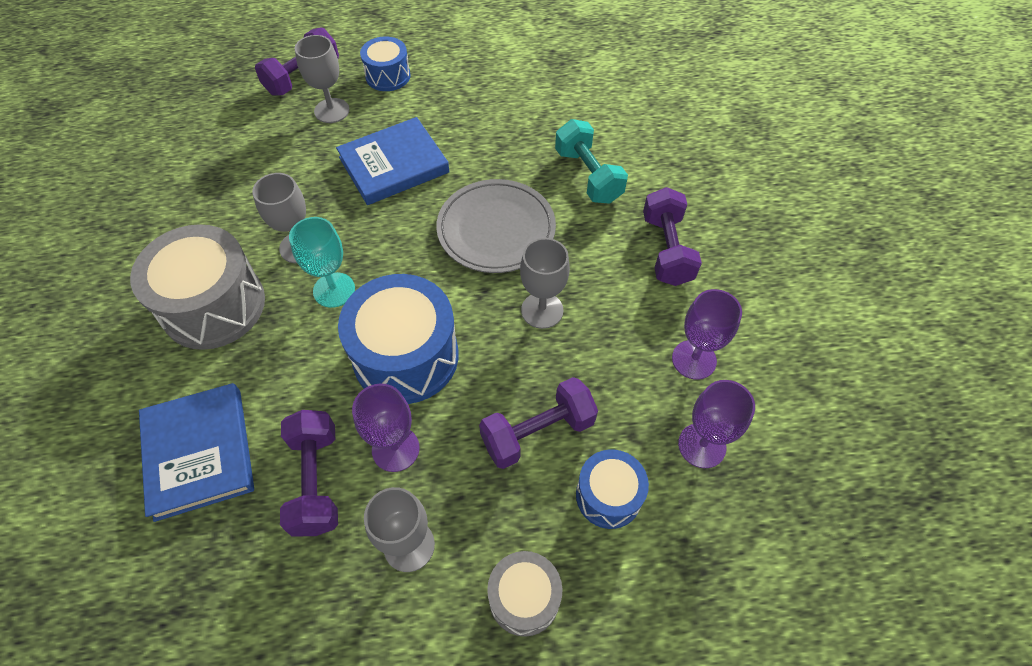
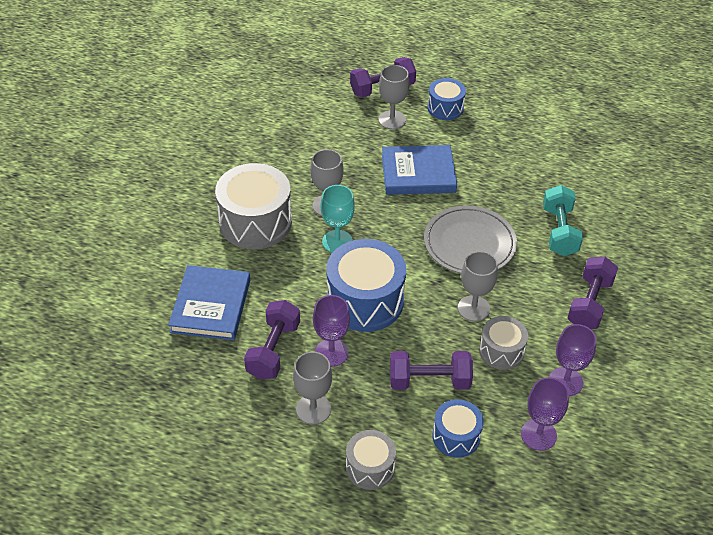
camera: 25 degrees right, 10 degrees down
none -> grey drum [479,316,528,370]

